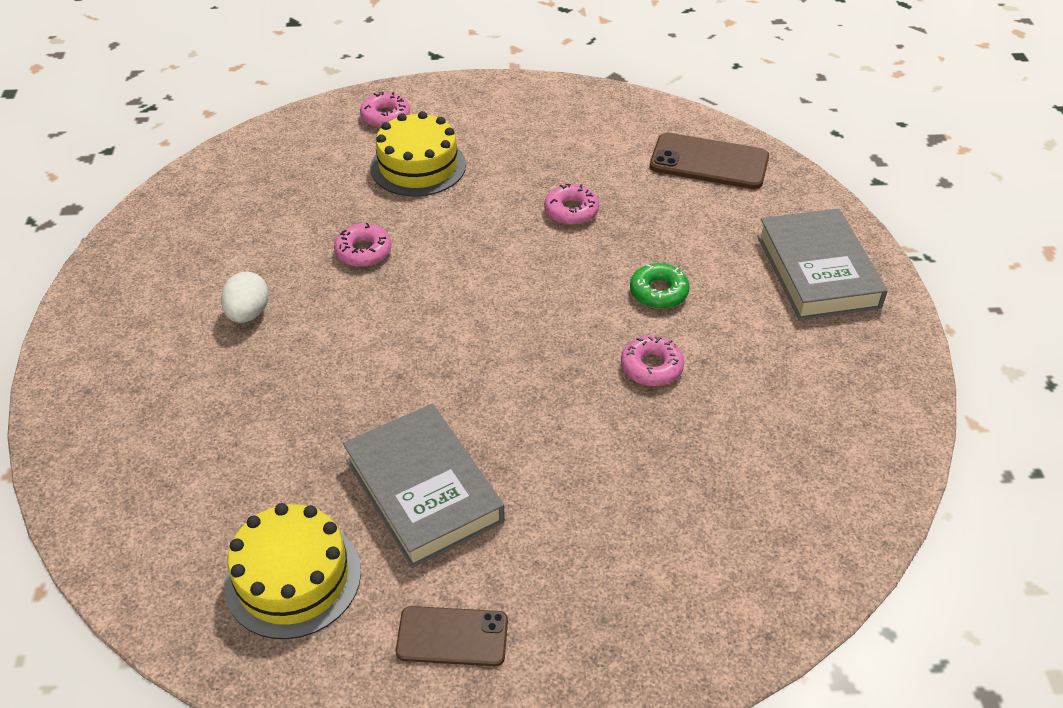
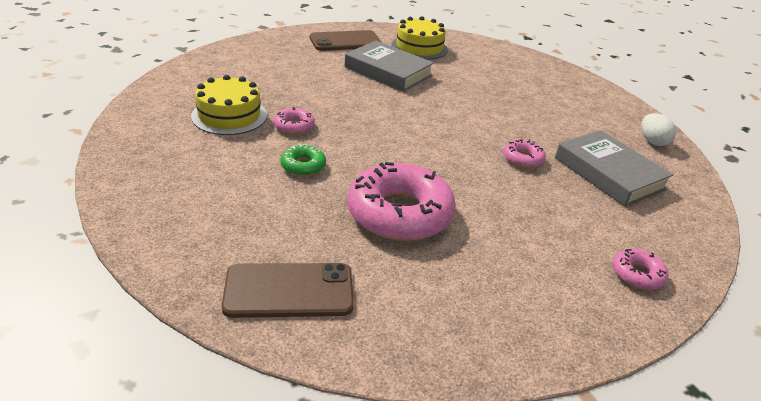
camera: 155 degrees right, 10 degrees down
white egg [221,272,269,323] -> white egg moved to [641,113,676,146]
yellow cake [370,111,466,197] -> yellow cake moved to [191,75,267,135]
brown phone [396,606,508,666] -> brown phone [310,30,381,51], size x1.54
pink donut [544,184,599,225] -> pink donut [347,162,456,241], size x2.18
grey book [757,208,888,320] -> grey book moved to [555,130,673,207]

